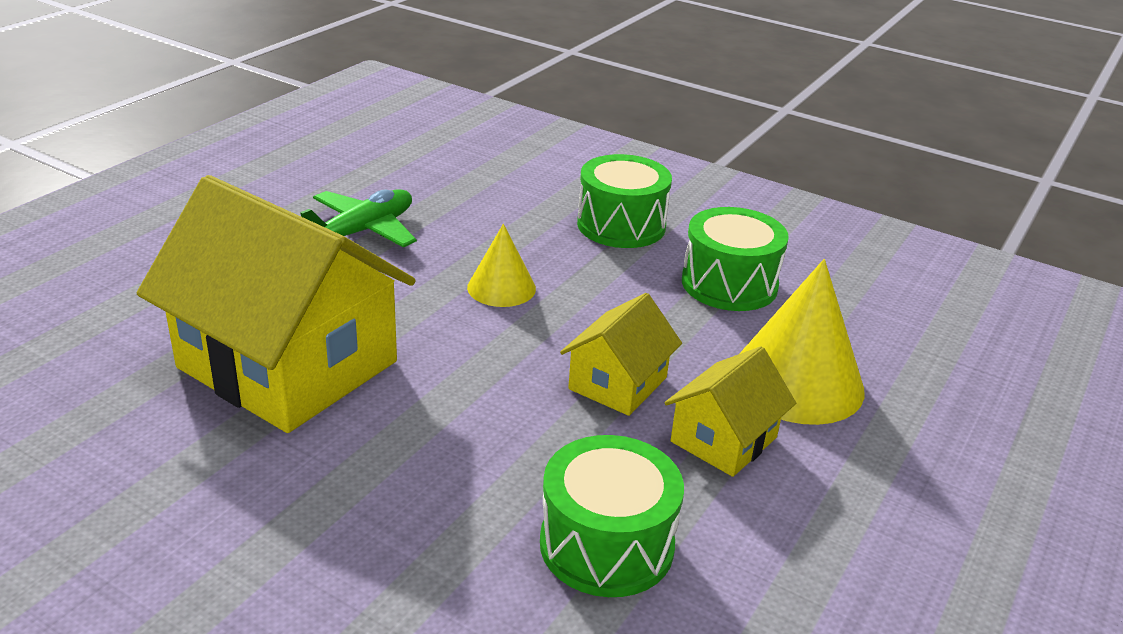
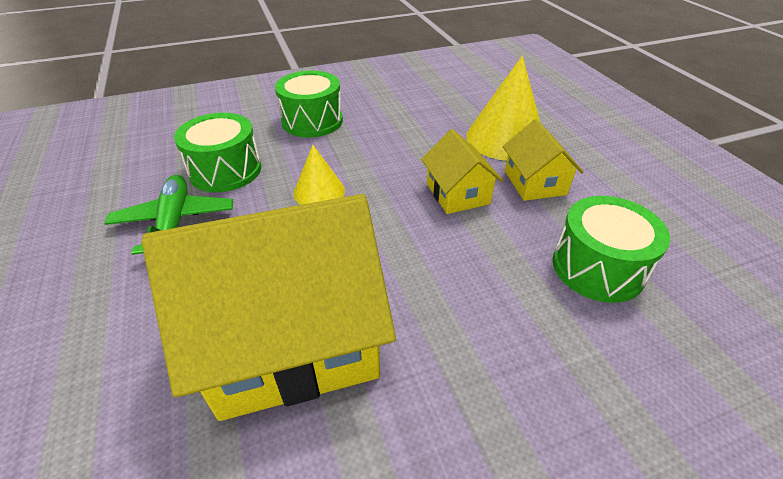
camera: 50 degrees left, 10 degrees up
green drum [682,207,789,311] -> green drum moved to [174,113,261,192]

